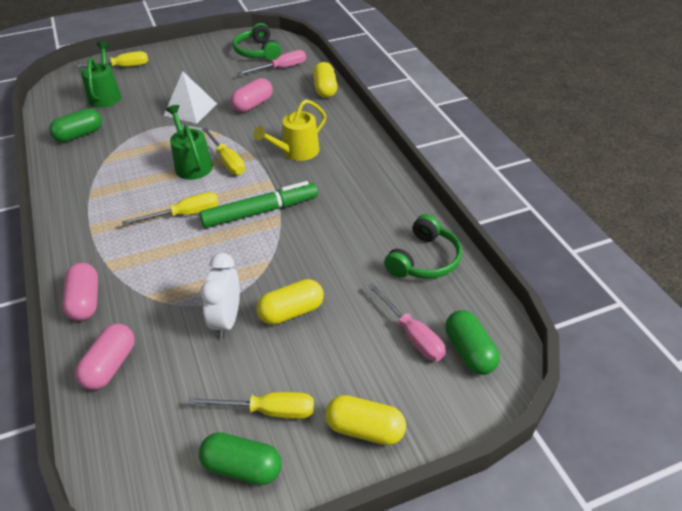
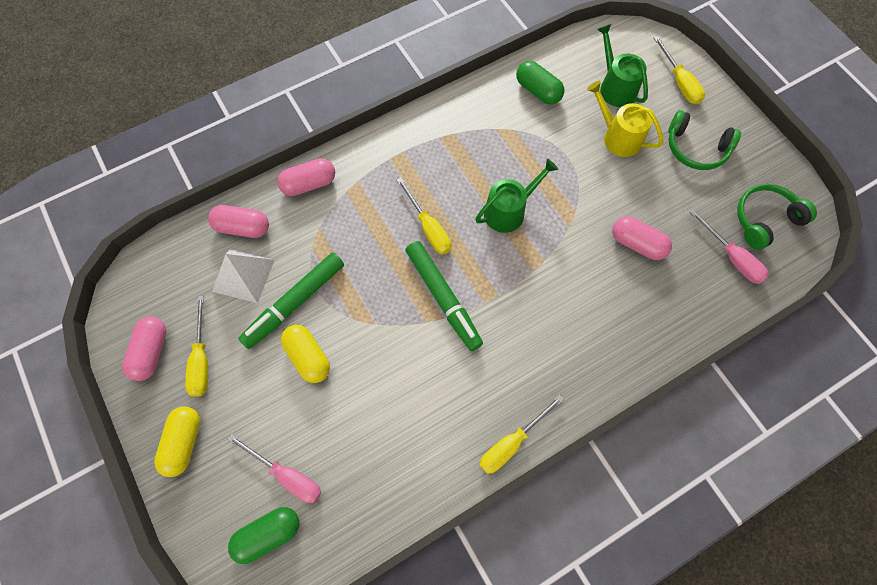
camera: 80 degrees right, 25 degrees up
green watering can [81,42,121,108] -> green watering can turned 105 degrees counterclockwise [597,24,648,107]
white pyramid [164,71,217,124] -> white pyramid moved to [212,249,274,303]
green capsule [199,432,282,485] -> pink capsule [122,317,166,381]
white clock [200,253,240,339] -> green marker [238,253,344,349]
yellow screwdriver [202,128,245,175] -> yellow screwdriver moved to [480,395,564,474]
yellow watering can [254,99,326,161] -> yellow watering can moved to [587,81,663,157]
yellow capsule [313,62,338,98] -> none
pink screwdriver [368,283,446,361] -> pink screwdriver turned 105 degrees counterclockwise [227,434,321,503]
green headphones [384,214,462,279] -> green headphones moved to [668,110,741,170]

